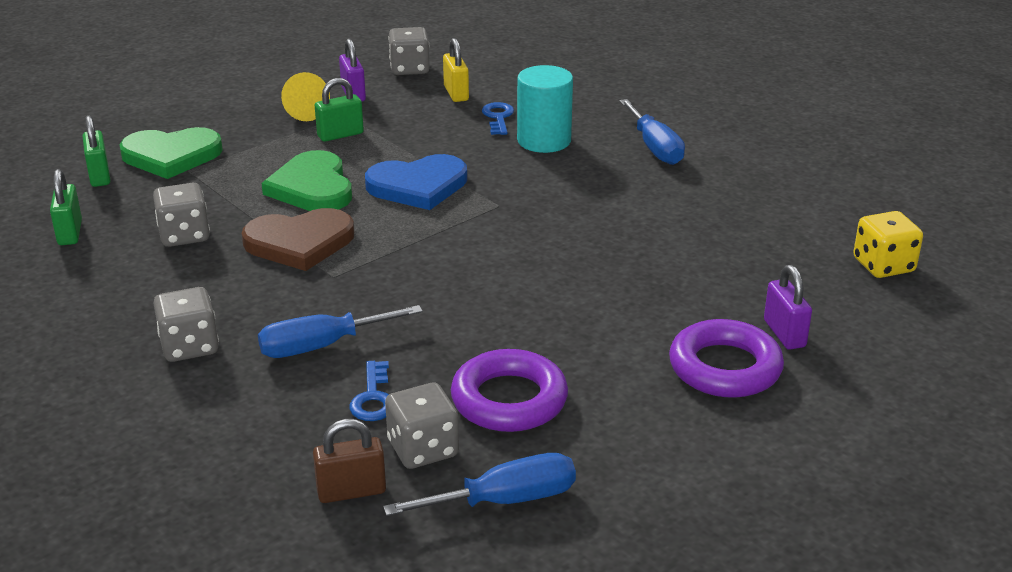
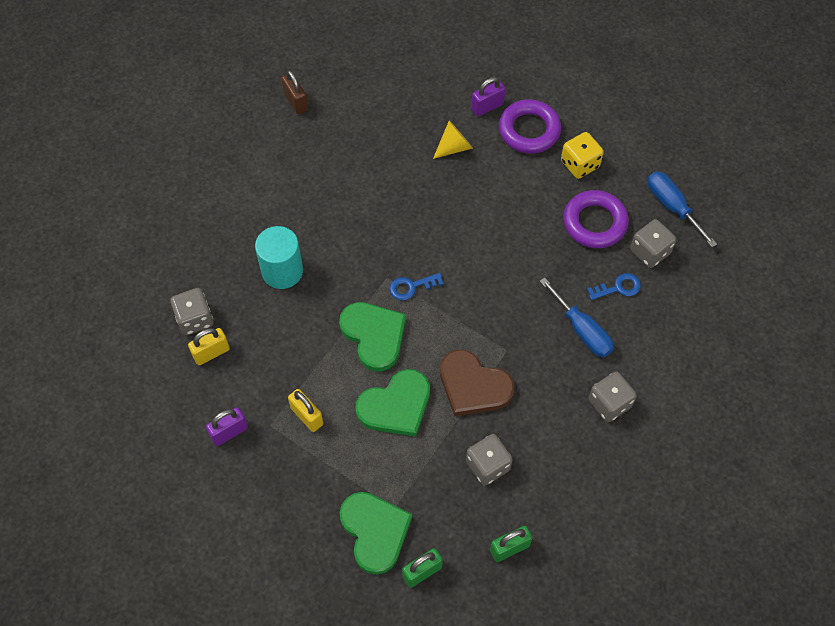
camera: 105 degrees left, 30 degrees up
brown heart [242,208,354,271] -> brown heart turned 150 degrees clockwise [440,350,514,416]
yellow cone [281,72,330,121] -> yellow cone moved to [433,121,473,159]
brown padlock [313,419,386,503] -> brown padlock moved to [281,70,308,114]
green padlock [315,78,364,142] -> yellow padlock [288,389,323,432]
blue heart [365,154,467,210] -> green heart [339,302,406,372]
grey dice [388,27,430,75] -> grey dice moved to [170,288,213,335]
blue key [482,102,514,135] -> blue key moved to [390,273,444,300]
blue screwdriver [620,99,685,165] -> none
yellow dice [853,211,923,278] -> yellow dice moved to [561,132,604,179]

